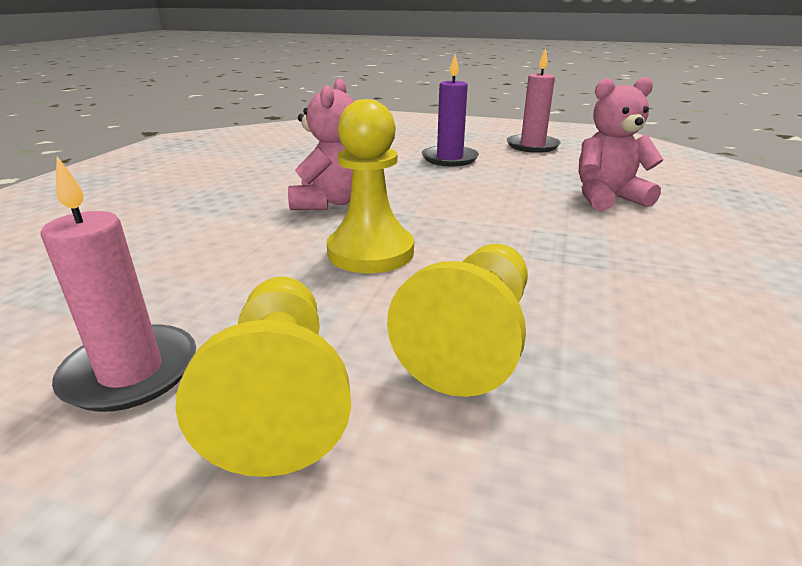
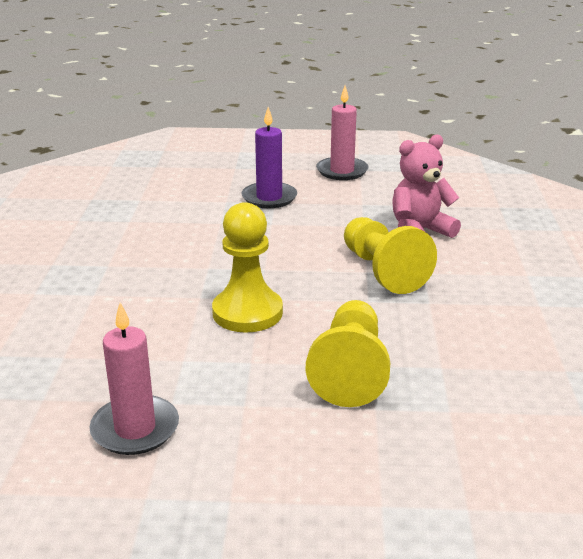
camera: 15 degrees left, 0 degrees up
yellow pawn [175,276,351,477] -> yellow pawn moved to [344,217,437,294]
pink teddy bear [288,78,354,210] -> none

